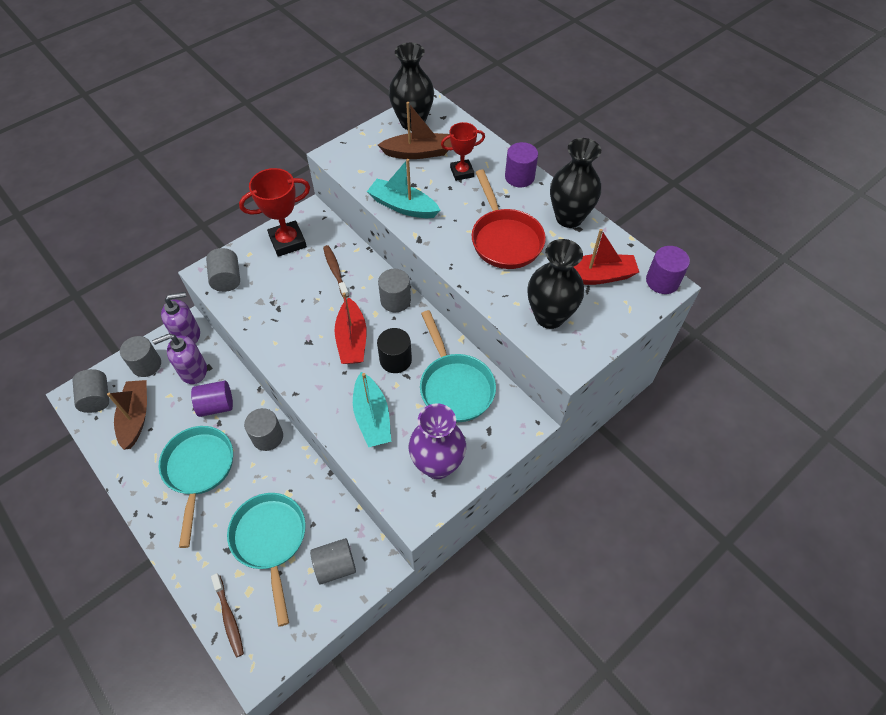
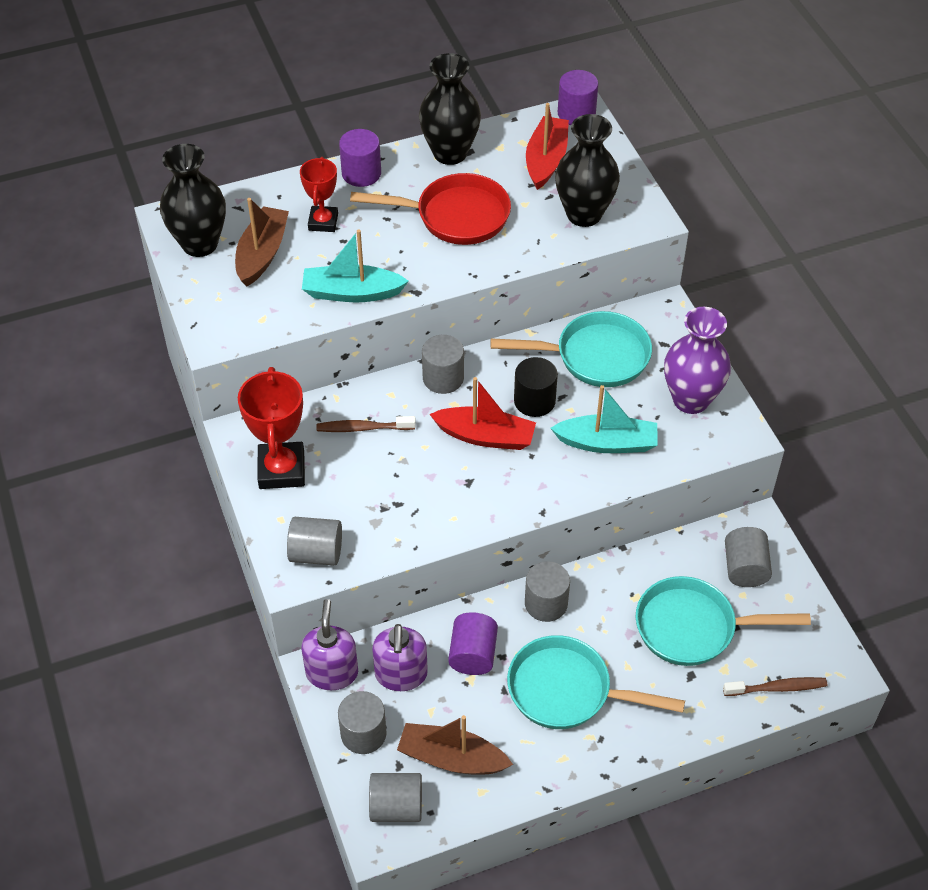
camera: 70 degrees left, 5 degrees down
turquoise boat [367,159,440,218] -> turquoise boat turned 45 degrees clockwise [302,230,409,302]

